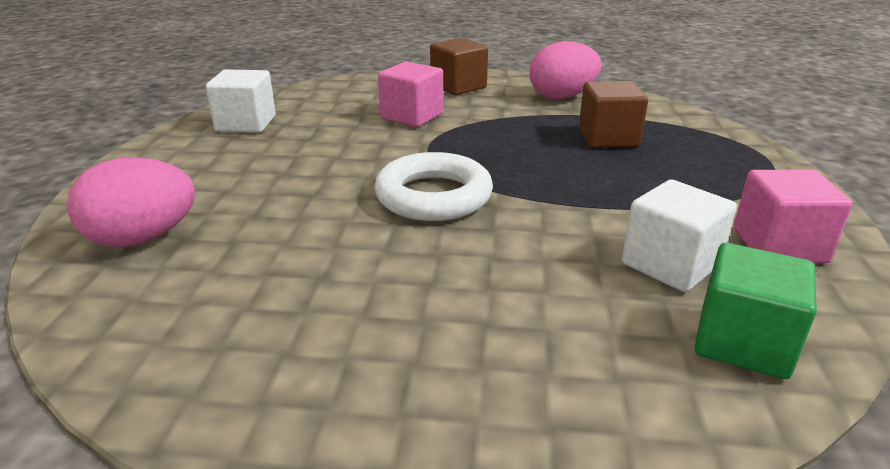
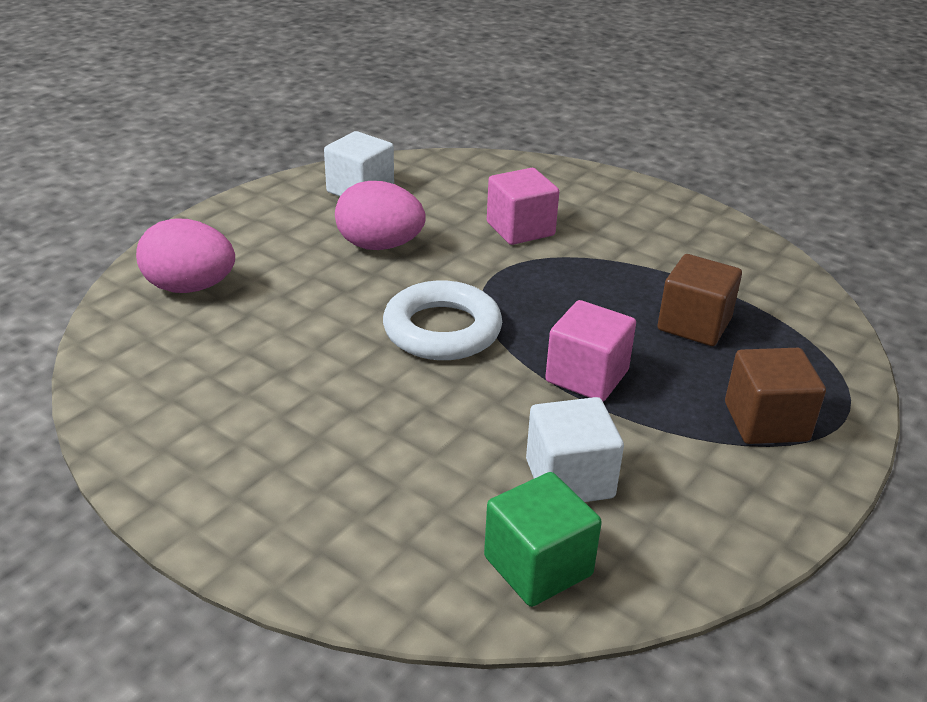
camera: 30 degrees right, 5 degrees up
brown cube [430,38,488,95] -> brown cube moved to [725,348,826,444]
pink egg [529,41,602,99] -> pink egg moved to [335,181,426,250]
pink cube [734,169,853,263] -> pink cube moved to [545,300,636,401]

